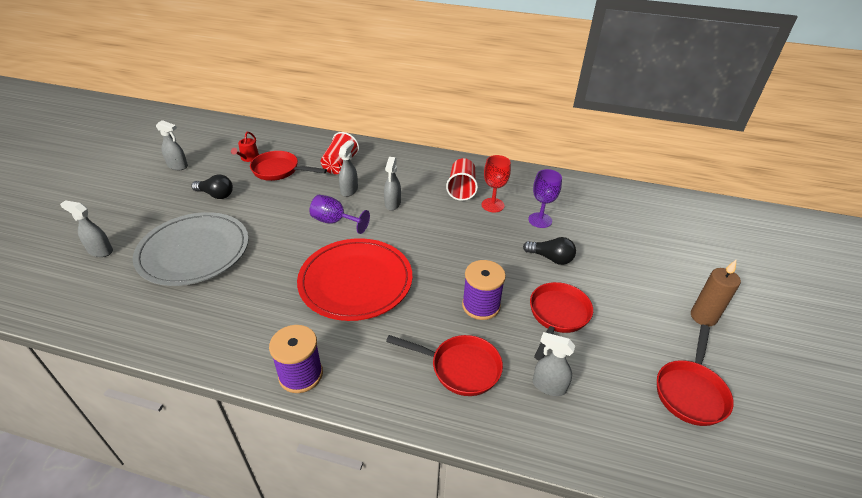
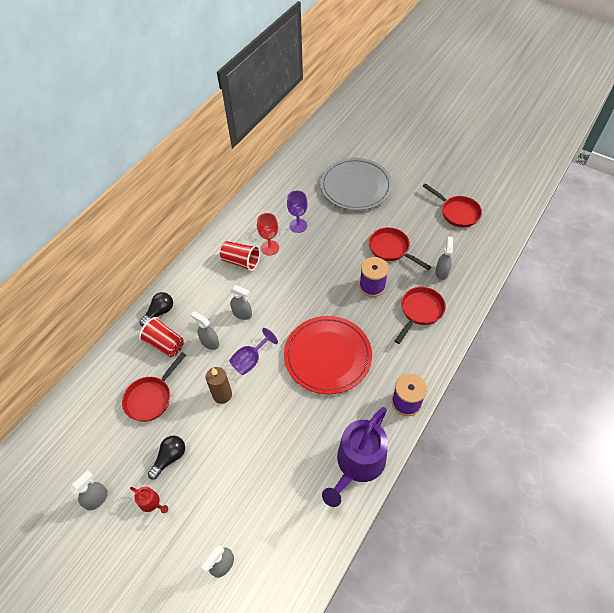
camera: 70 degrees left, 15 degrees up
grey plate [133,212,249,286] -> grey plate moved to [320,158,392,211]
red watering can [231,132,259,162] -> red watering can moved to [130,487,168,513]
black light bulb [523,237,576,265] -> black light bulb moved to [140,292,173,326]
grey spray bottle [533,332,575,396] -> grey spray bottle turned 150 degrees clockwise [435,236,453,280]
brown candle [691,260,741,326] -> brown candle moved to [206,367,232,404]
none -> purple watering can [322,407,388,507]

